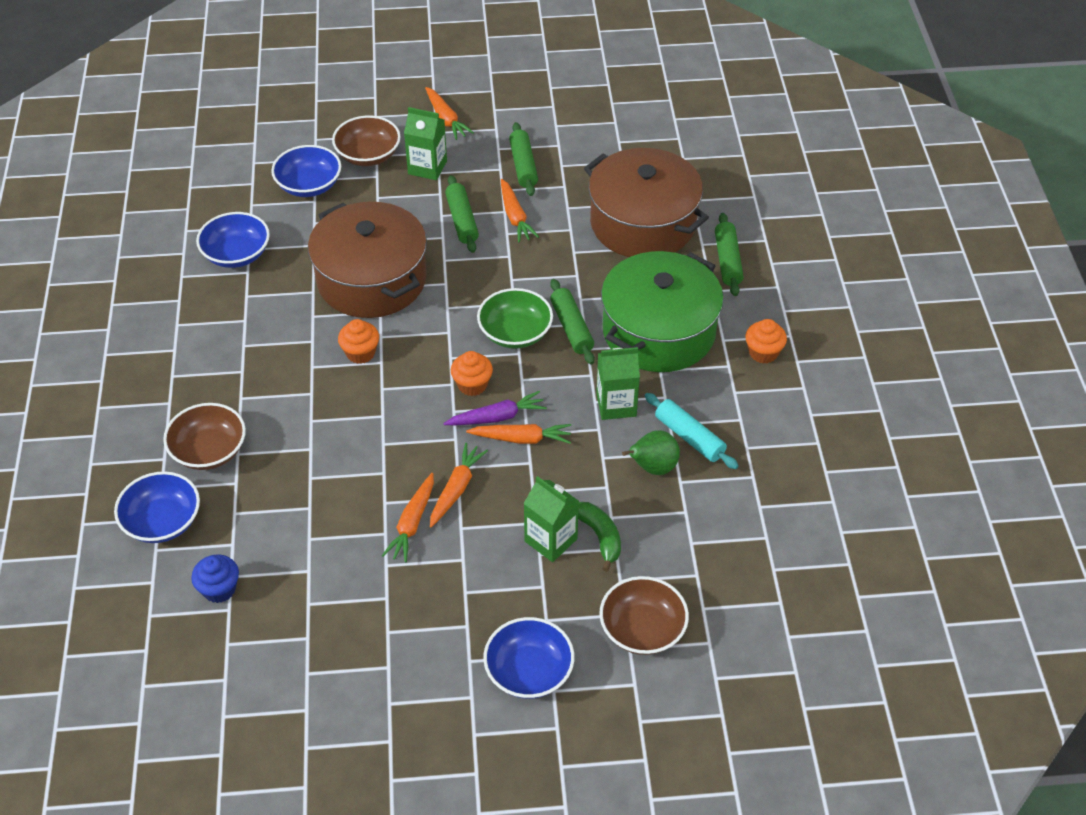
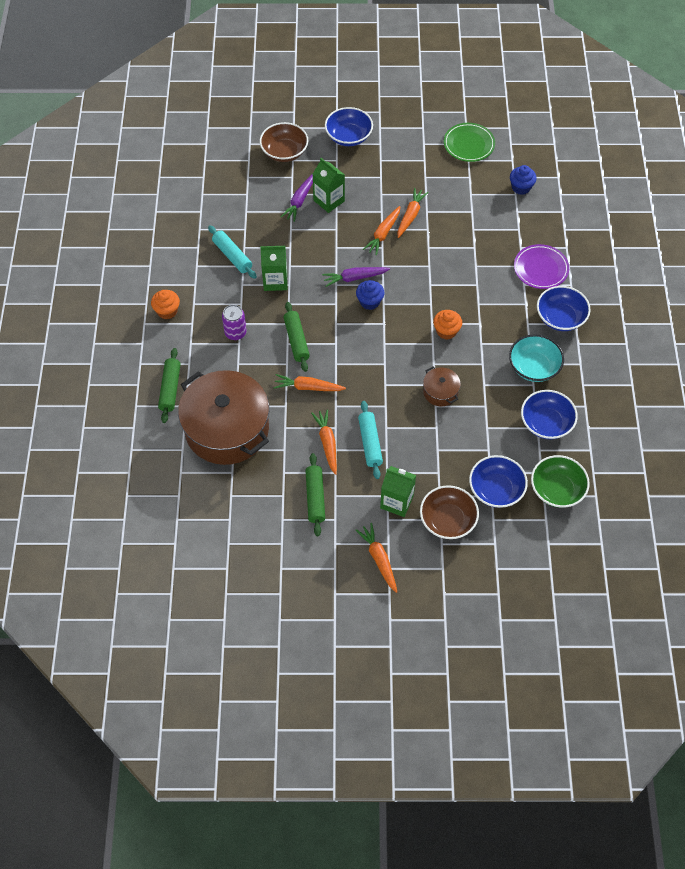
camera: 175 degrees left, 10 degrees up
blue bowl [114,471,200,543] -> blue bowl moved to [537,286,590,331]
brown bowl [163,403,246,470] -> purple plate [514,244,569,289]
brown pot [308,202,427,318] -> brown pot [423,366,461,406], size x0.43
green rolling pin [445,175,479,253] -> turquoise rolling pin [358,401,383,479]
orange cupcake [451,351,493,396] -> blue cupcake [356,280,384,310]
orange carrot [466,424,571,444] -> orange carrot moved to [274,374,346,391]
green bowl [477,288,553,349] -> green bowl moved to [531,455,590,508]
green banana [578,502,621,572] -> purple carrot [281,174,313,222]
green pot [601,251,724,372] -> purple can [222,305,246,340]
green pear [622,430,680,475] -> none
none -> green plate [444,123,495,162]
none -> turquoise bowl [509,334,564,382]

